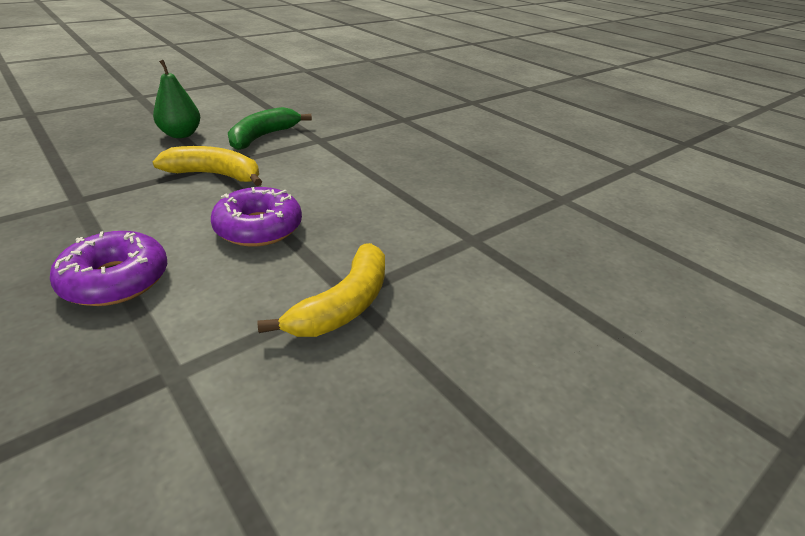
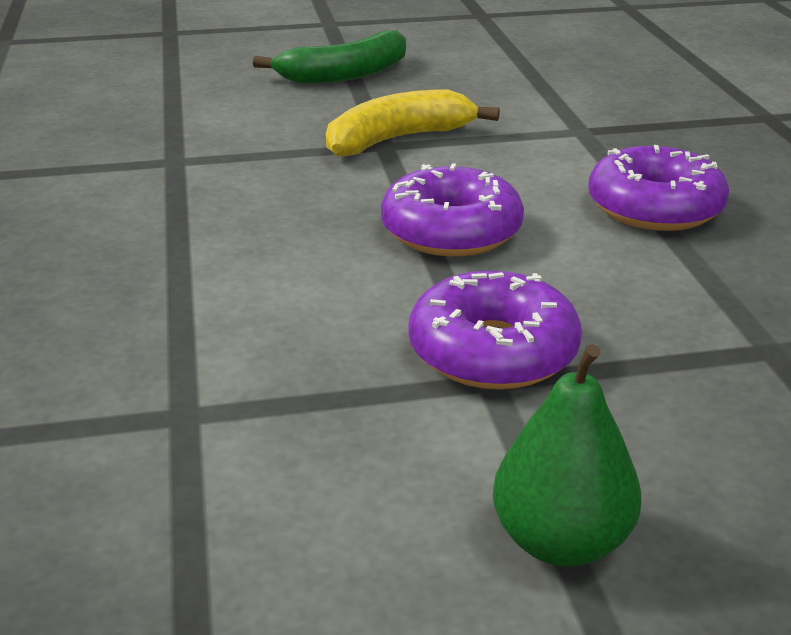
camera: 150 degrees left, 5 degrees down
yellow banana [153,146,263,186] -> purple donut [408,270,582,390]
green banana [228,107,312,150] -> green banana moved to [253,30,406,84]

